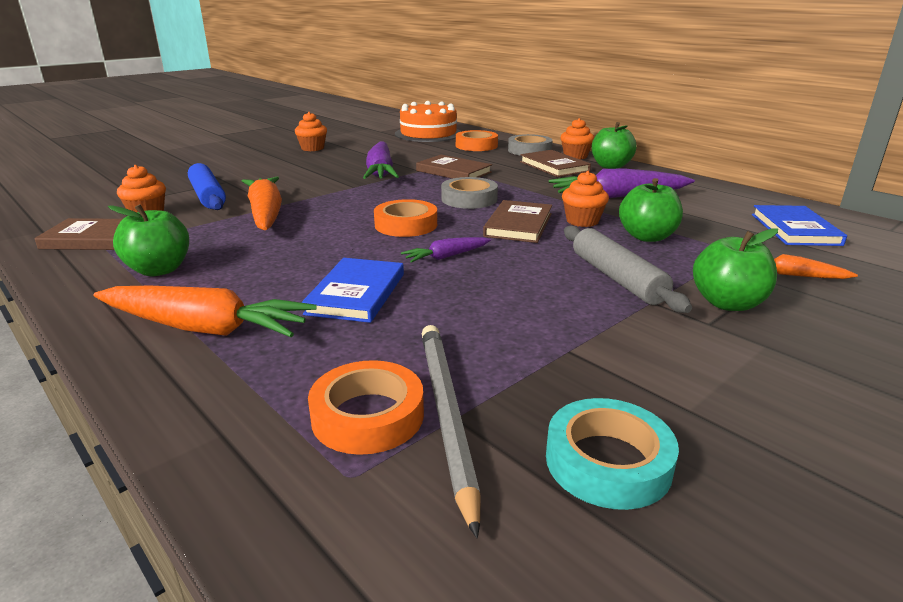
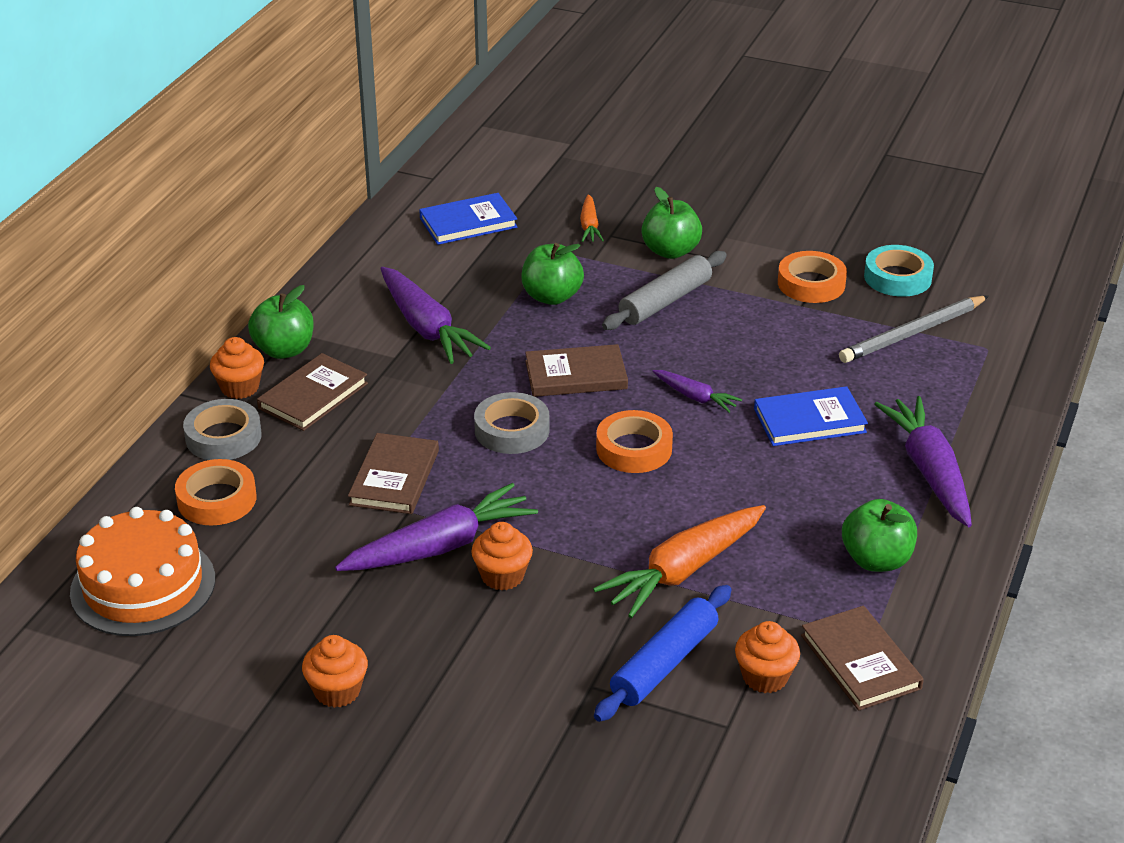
camera: 115 degrees left, 10 degrees up
orange carrot [94,286,317,337] -> purple carrot [874,396,972,527]
orange tape [308,360,424,455] -> orange tape moved to [778,251,847,303]
orange cupcake [562,171,609,227] -> orange cupcake moved to [471,522,533,591]

